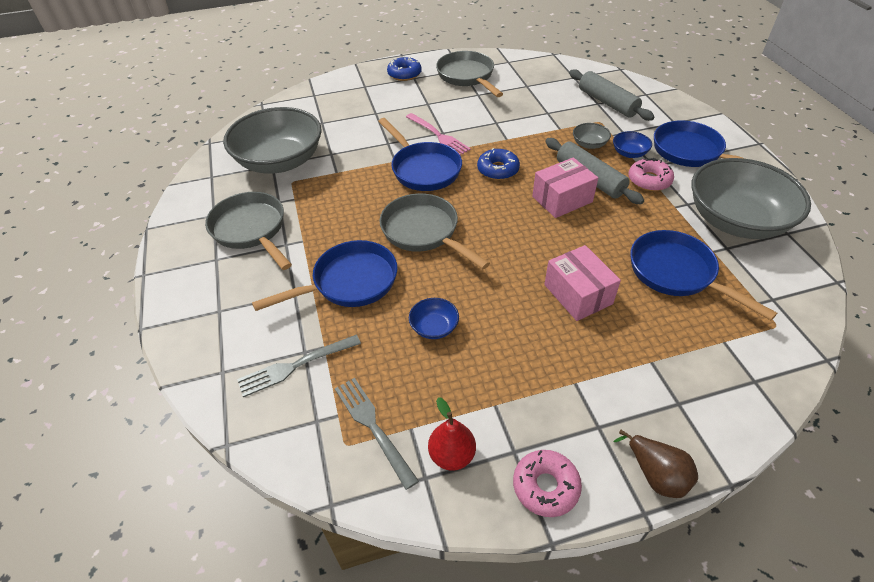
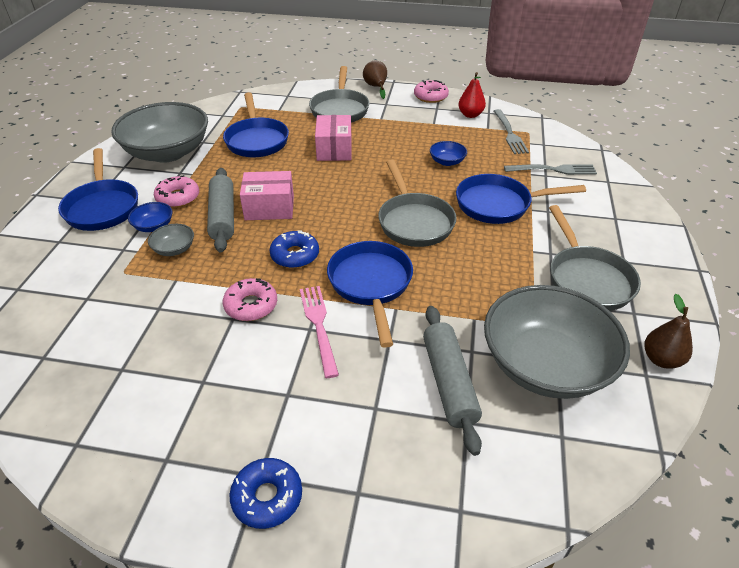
camera: 155 degrees left, 5 degrees down
grey pan [436,51,503,97] -> grey pan moved to [309,66,370,123]
grey rolling pin [569,69,654,121] -> grey rolling pin moved to [423,306,482,456]
none -> pink donut [223,278,277,321]
none -> brown pear [644,294,693,369]

